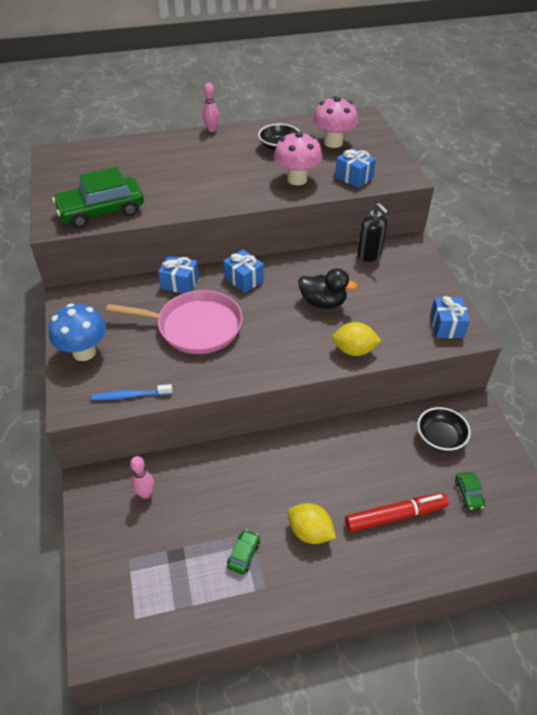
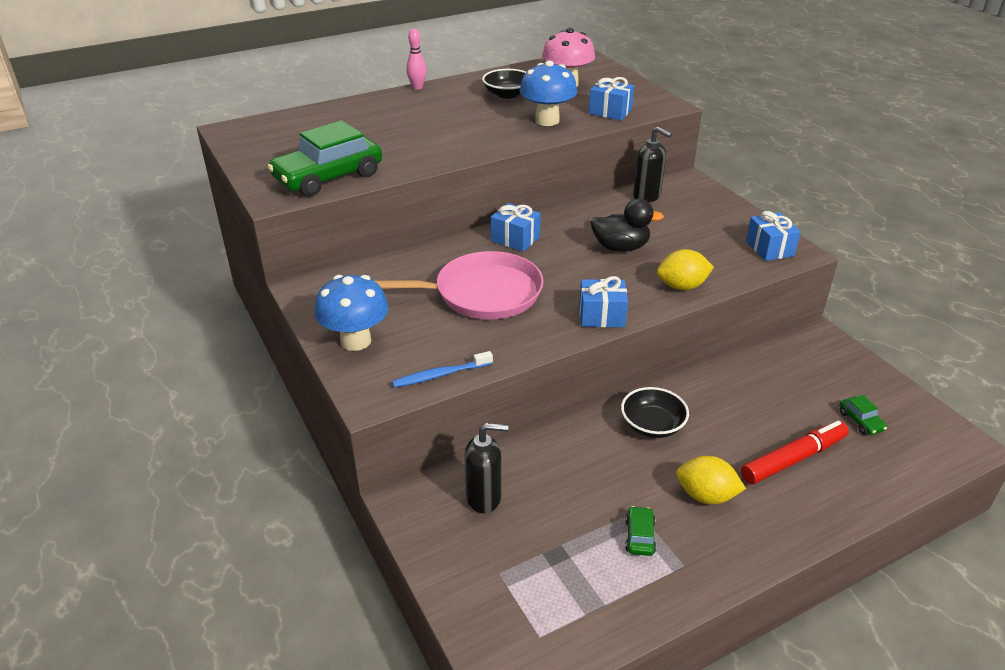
camera: 15 degrees left, 10 degrees down
pink bowling pin [130,456,154,499] -> black soap dispenser [465,423,508,513]
blue gift [158,255,199,294] -> blue gift moved to [579,276,628,327]
pink mushroom [274,131,322,185] -> blue mushroom [519,61,577,126]
black bowl [417,407,471,452] -> black bowl moved to [621,387,689,438]

